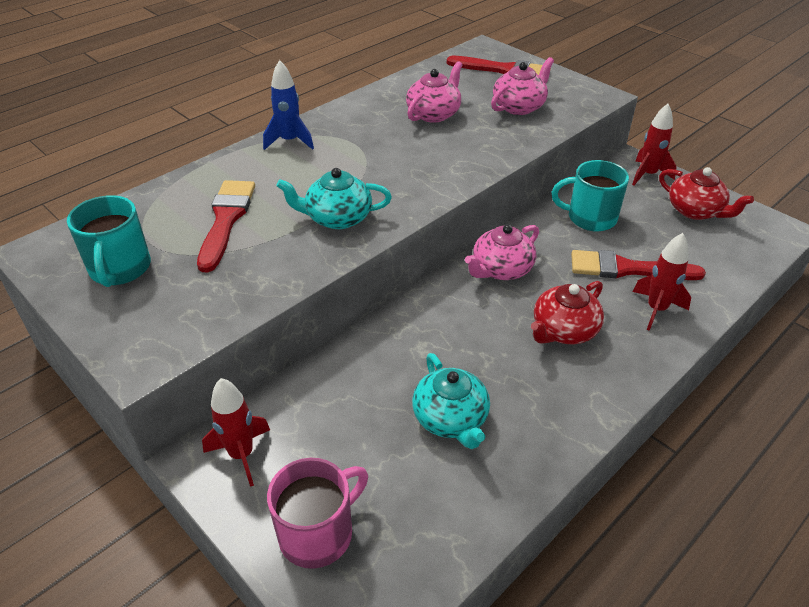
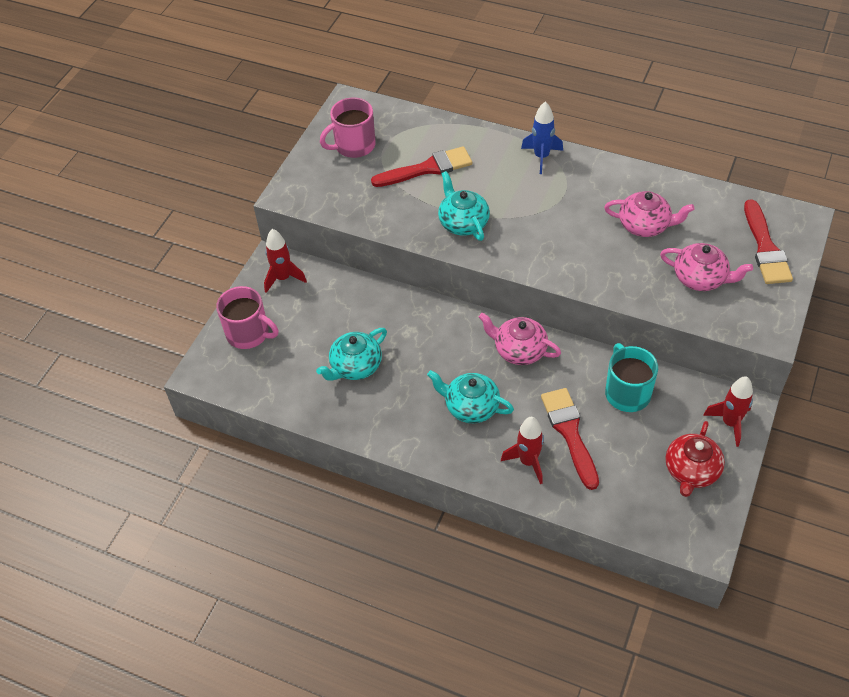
camera: 70 degrees right, 10 degrees up
turquoise mug [67,195,151,287] -> pink mug [320,98,376,158]
red teapot [531,281,604,344] -> turquoise teapot [427,370,514,423]

